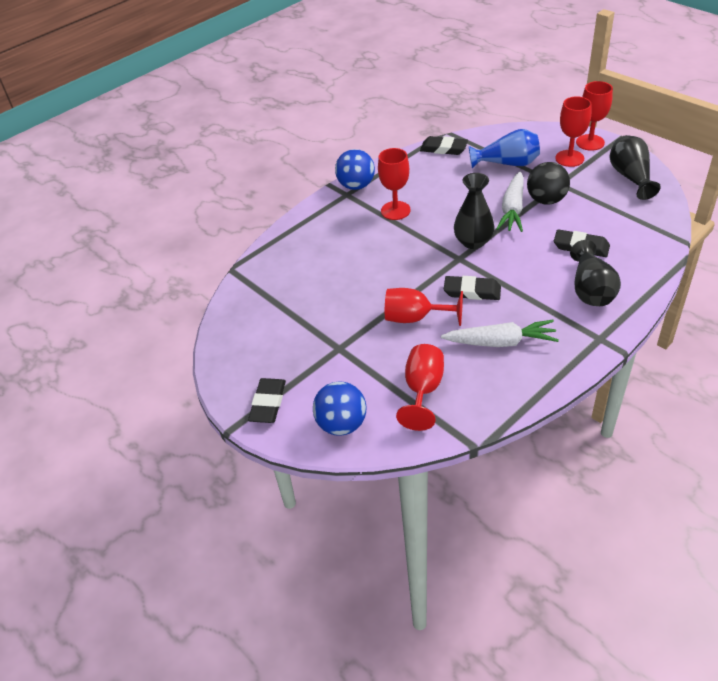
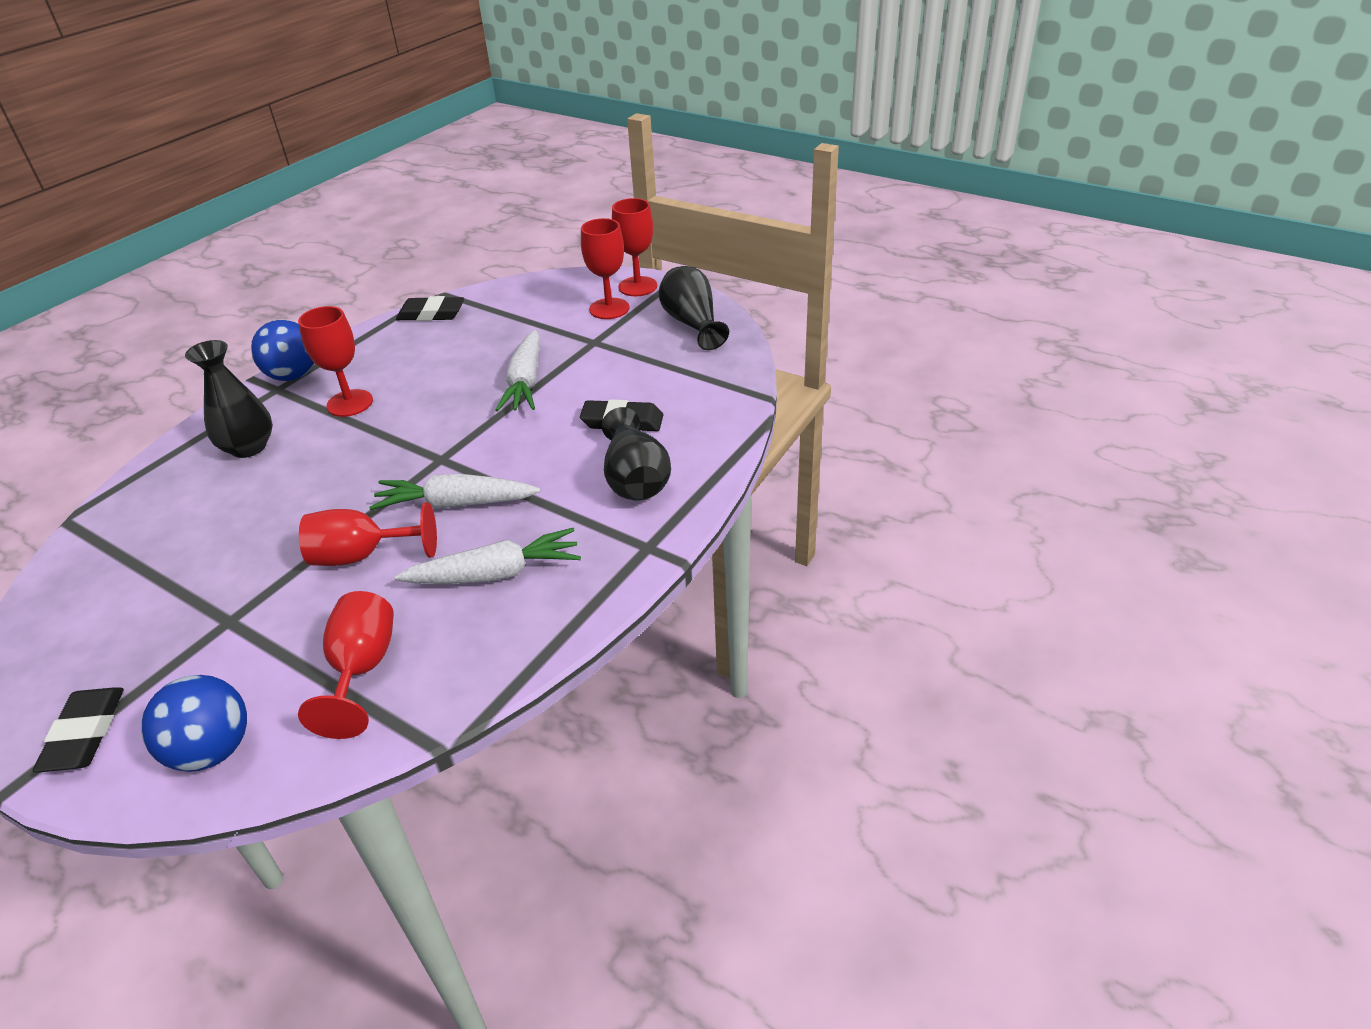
camera: 15 degrees left, 5 degrees down
black eraser [444,276,501,300] -> white carrot [369,474,541,510]
black vase [454,173,495,249] -> black vase moved to [185,340,273,458]
blue vase [469,129,540,168] -> none
black ball [527,162,570,205] -> none

